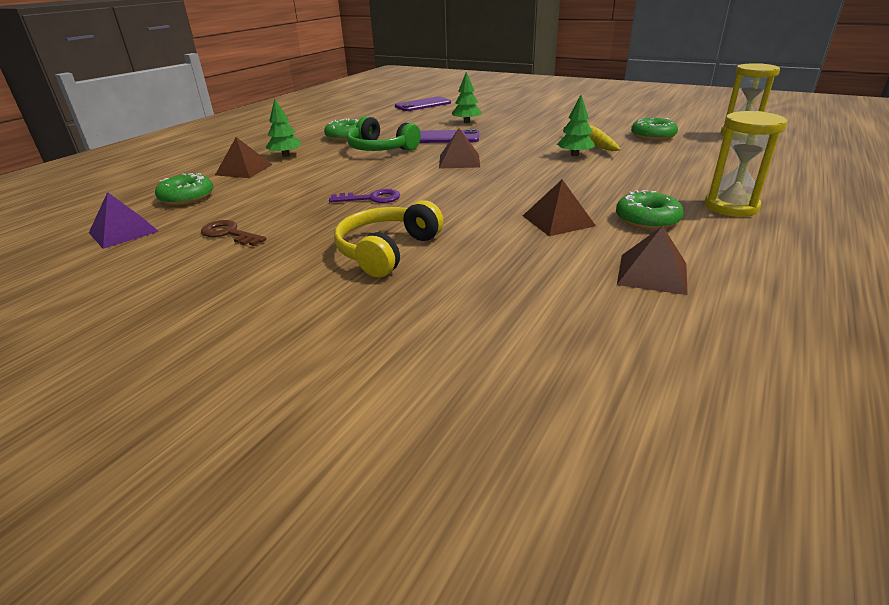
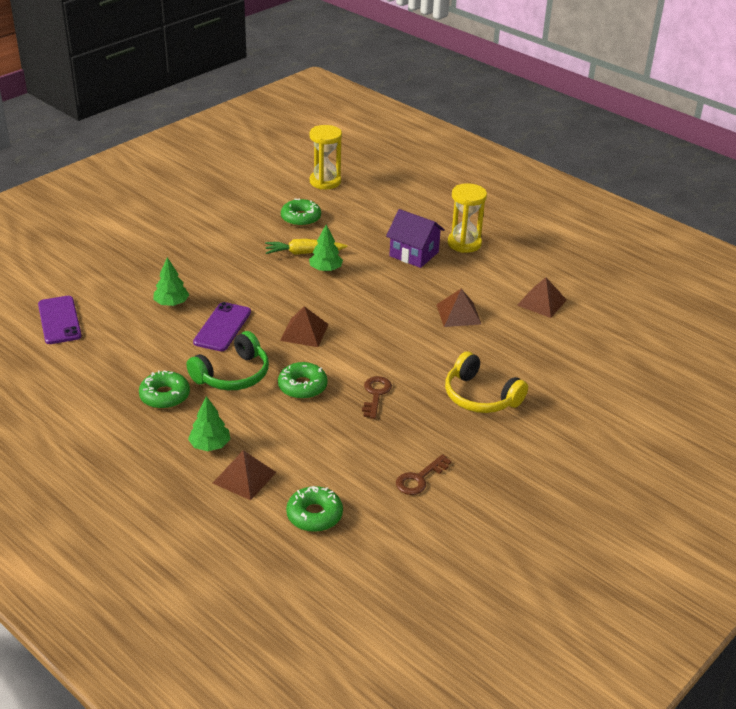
camera: 80 degrees left, 5 degrees up
purple pyramid [89,192,159,249] -> none
purple key [329,189,400,203] -> brown key [362,376,392,419]
green donut [616,190,684,230] -> green donut moved to [278,362,328,399]
none -> purple house [386,209,445,268]

